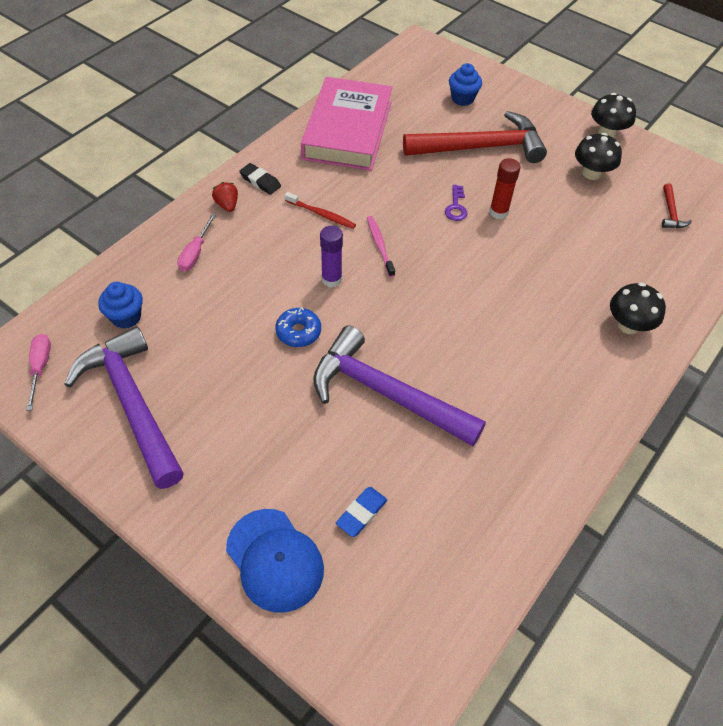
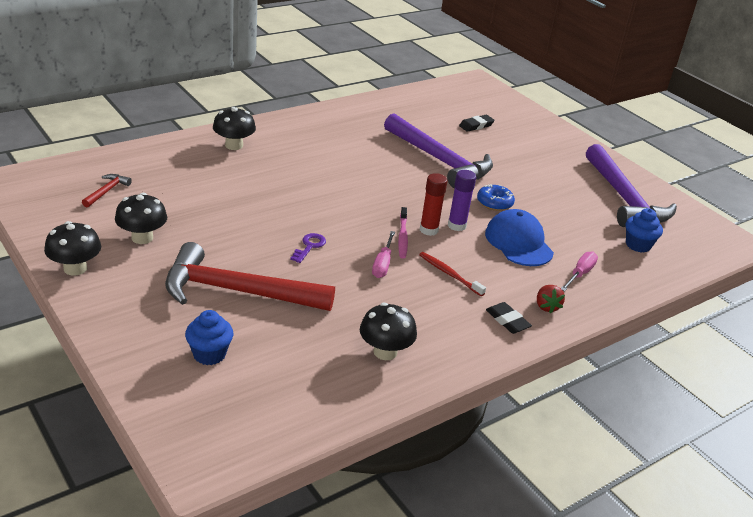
camera: 165 degrees left, 20 degrees down
pink screwdriver [26,334,51,410] -> pink screwdriver moved to [372,231,395,278]
blue cap [226,509,324,613] -> blue cap moved to [485,209,554,266]
pink book [301,77,393,171] -> black mushroom [360,303,417,360]
blue eraser [336,487,387,537] -> black eraser [459,115,495,132]
red glue stick [489,158,520,219] -> red glue stick moved to [420,173,448,236]

